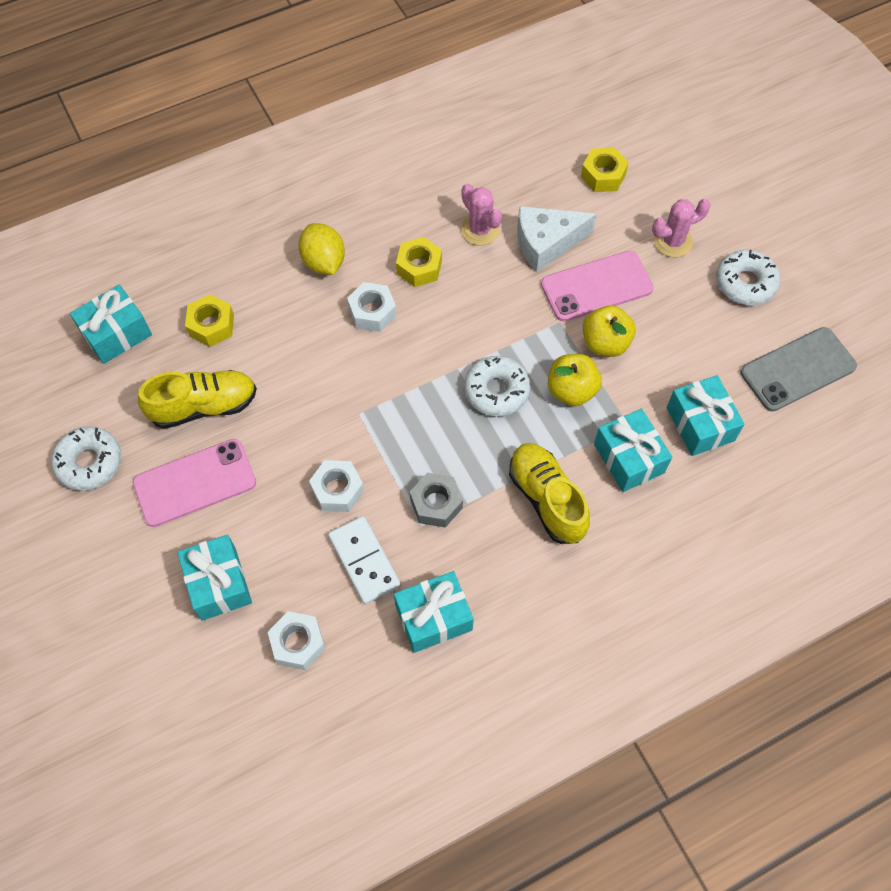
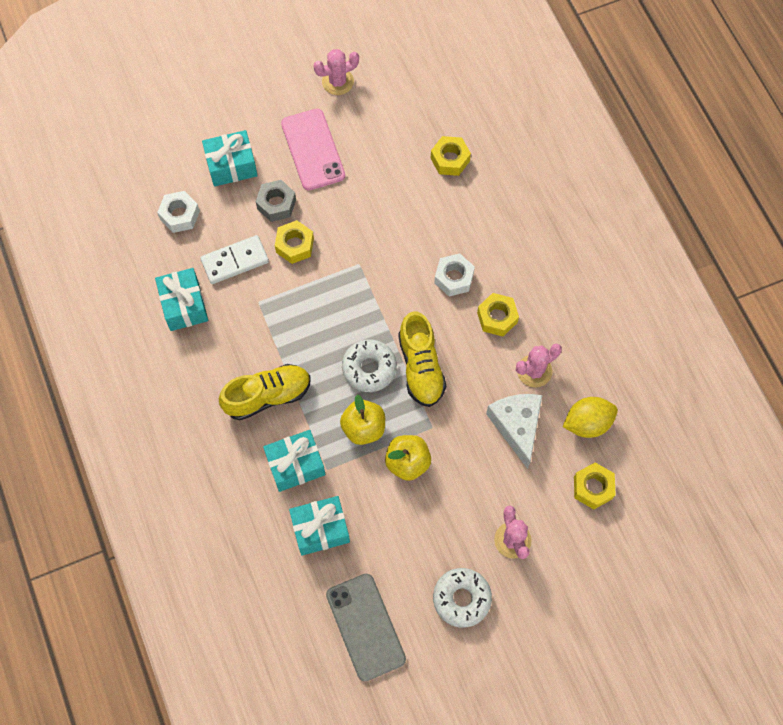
camera: 95 degrees right, 5 degrees up
white donut [51,426,121,491] -> pink cactus [313,49,359,95]
turquoise gift [70,285,152,364] -> none
yellow shoe [138,370,257,429] -> yellow shoe moved to [398,311,446,407]
yellow lemon [298,223,345,275] -> yellow lemon moved to [563,397,618,438]
white nut [309,460,364,512] -> yellow nut [275,220,314,264]
grey nut [410,473,463,528] -> grey nut moved to [256,180,296,222]
pink phone [541,251,654,322] -> none

